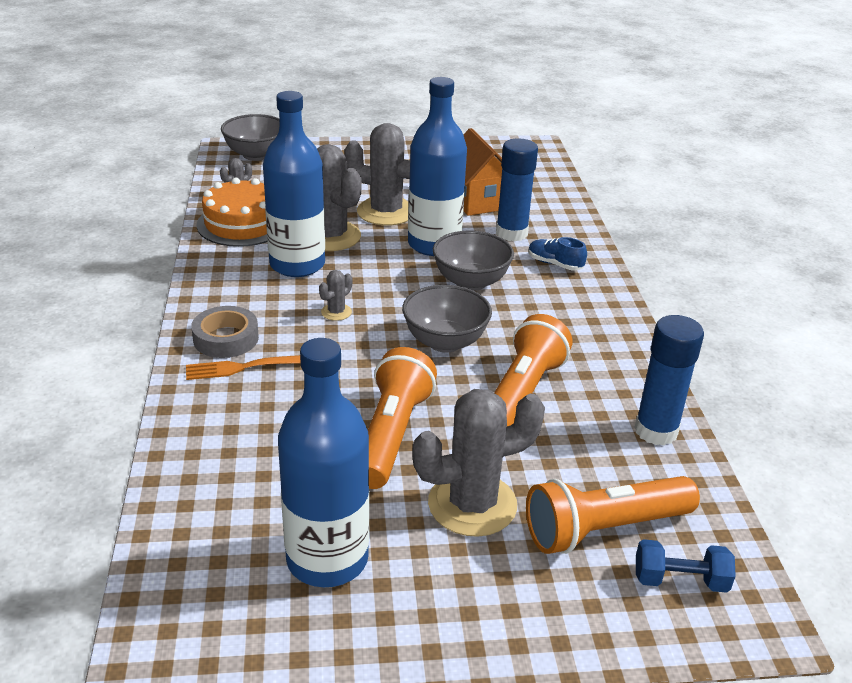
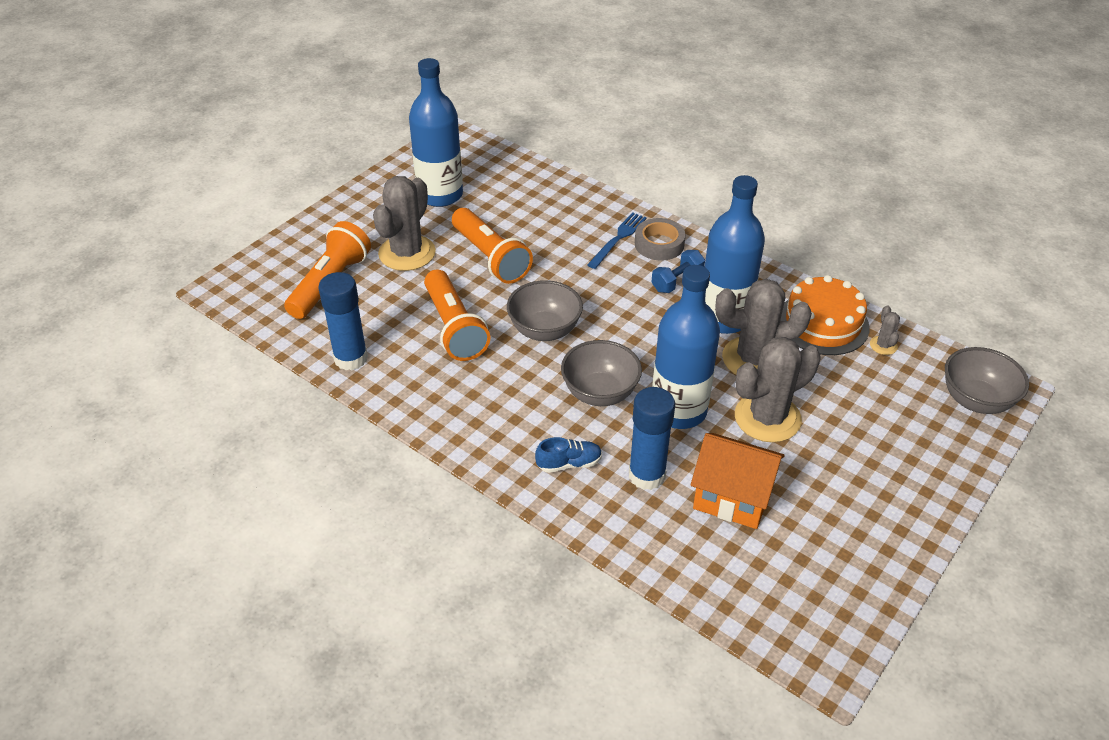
camera: 135 degrees right, 10 degrees up
orange fork [186,355,301,380] -> blue fork [587,212,647,269]
grey cactus [319,270,352,321] -> none
blue dumbbell [636,539,736,593] -> blue dumbbell moved to [651,250,705,293]

